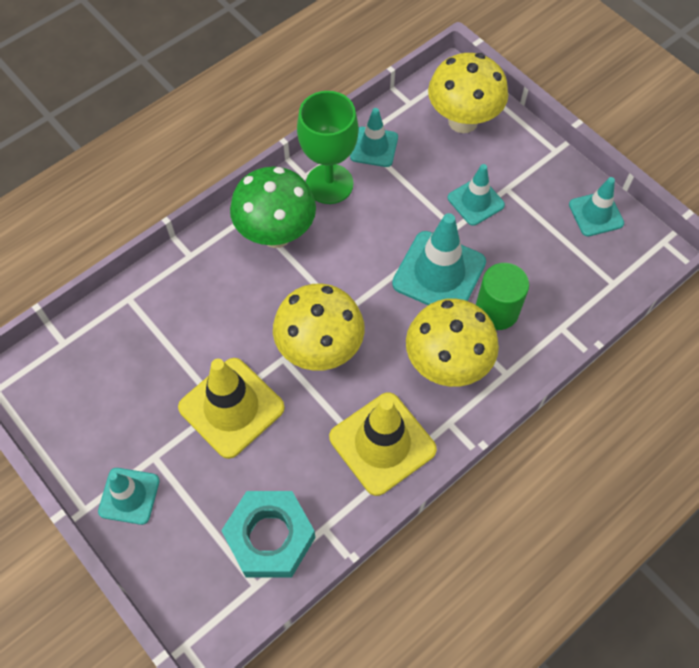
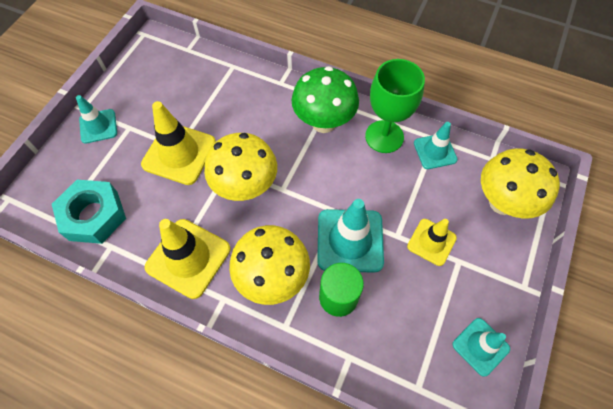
camera: 65 degrees right, 0 degrees up
turquoise traffic cone [448,164,505,226] -> yellow traffic cone [407,219,457,266]

